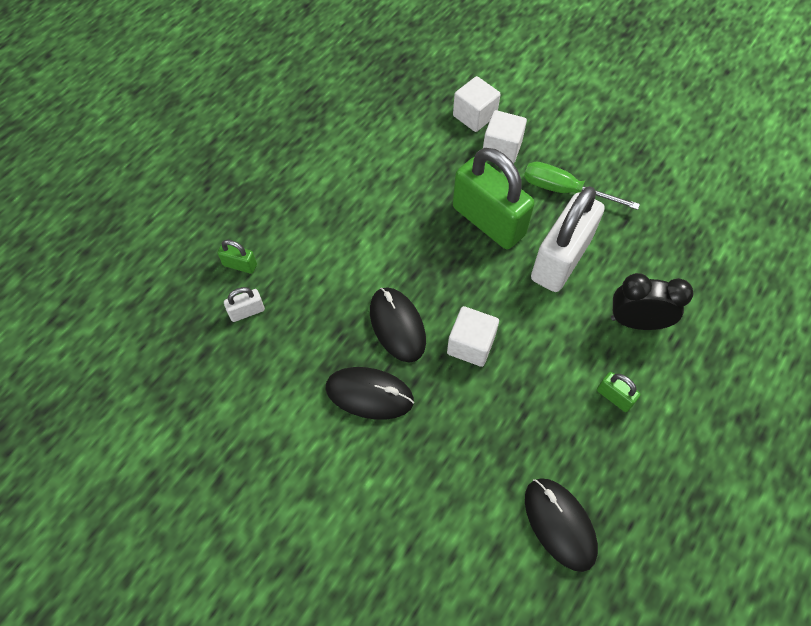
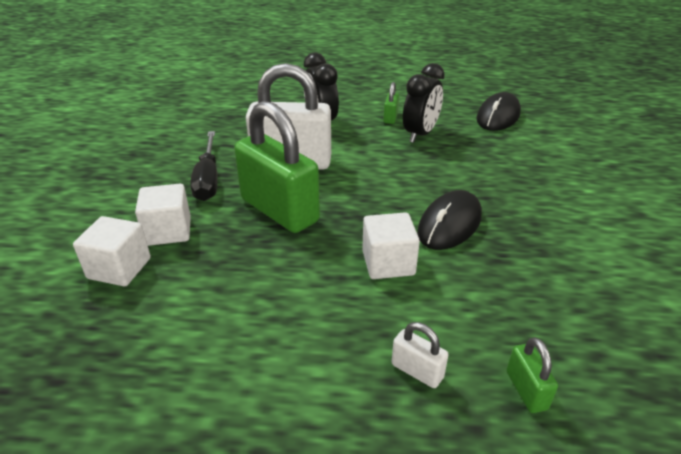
camera: 120 degrees left, 25 degrees down
white padlock [224,287,265,322] -> white padlock moved to [391,322,449,388]
black mouse [325,367,414,420] -> none
white cube [447,306,499,367] -> white cube moved to [362,212,420,279]
green padlock [453,148,535,249] -> green padlock turned 60 degrees counterclockwise [234,101,320,233]
green screwdriver [524,162,640,210] -> black screwdriver [190,131,218,201]
none -> black clock [403,63,445,143]

